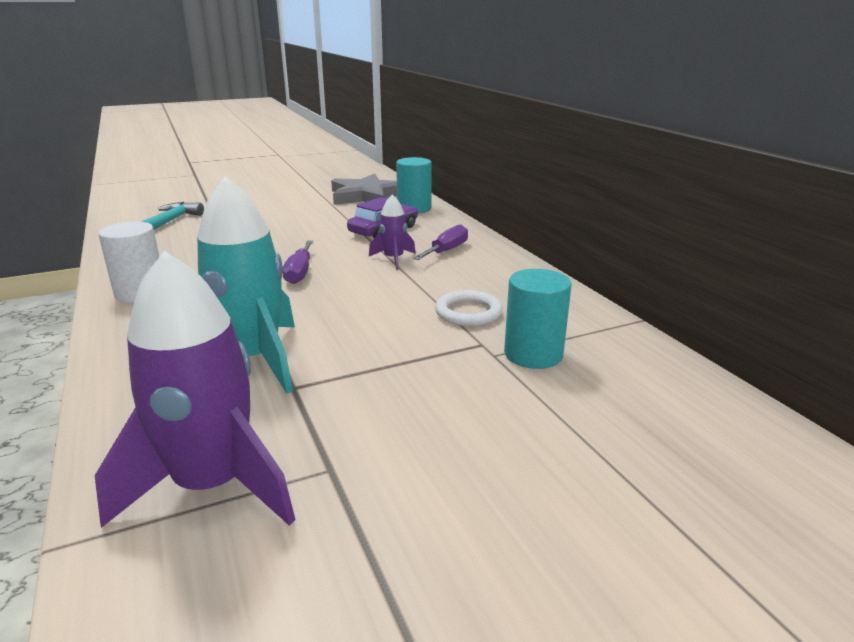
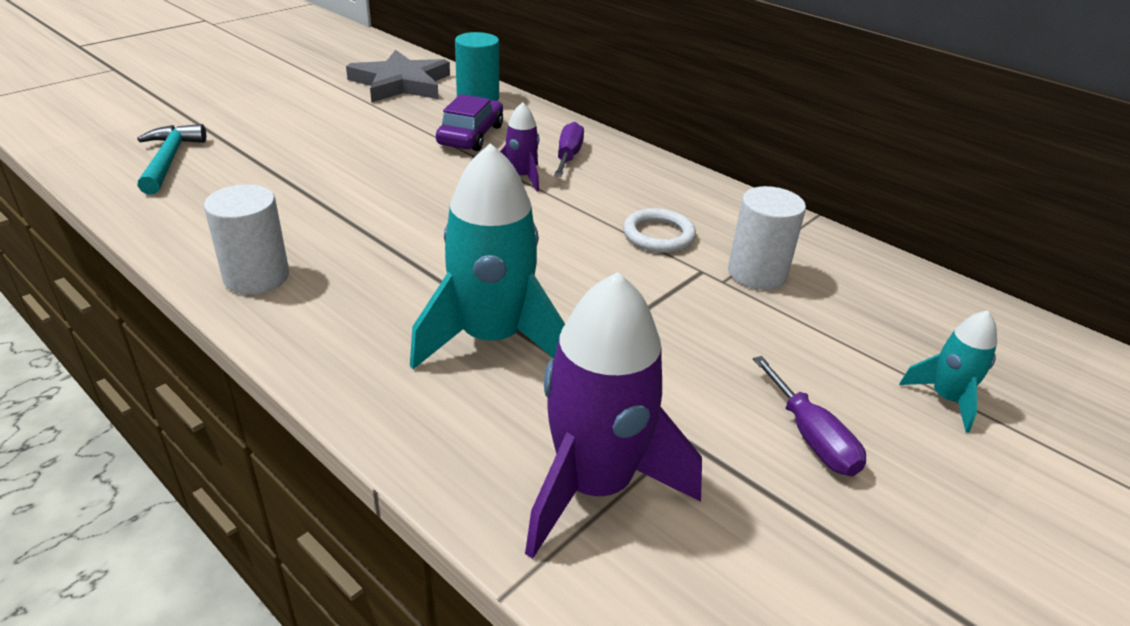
camera: 25 degrees left, 10 degrees up
purple screwdriver [283,240,313,284] -> purple screwdriver moved to [753,356,866,476]
turquoise cylinder [504,269,572,369] -> white cylinder [728,186,806,290]
none -> turquoise rocket [899,310,997,432]

